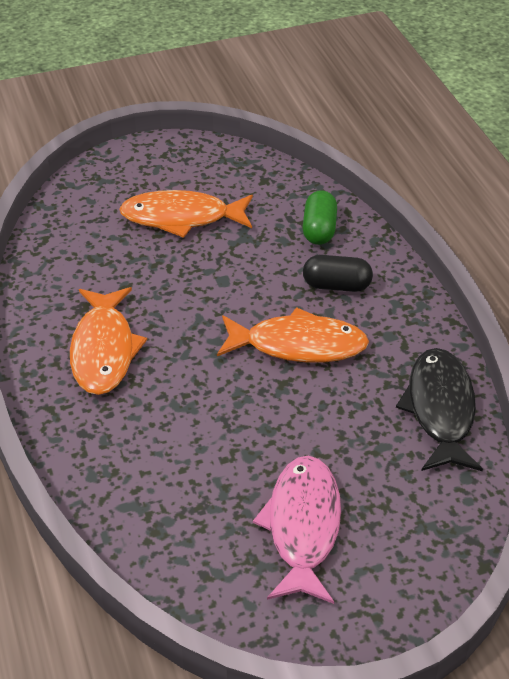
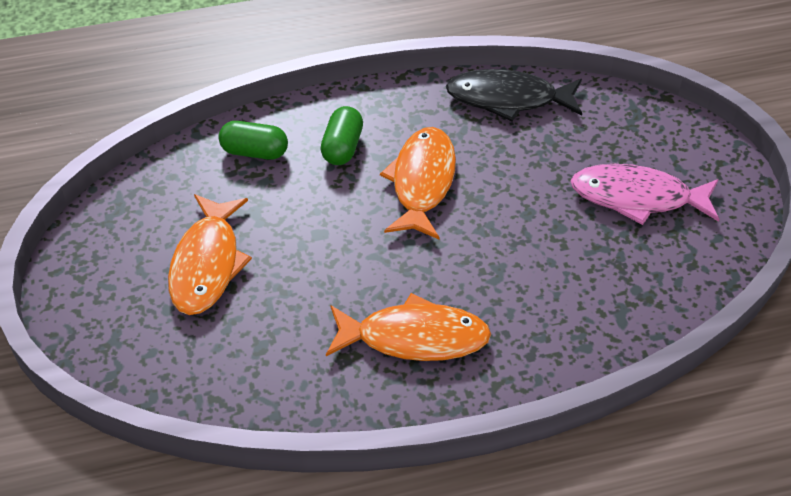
camera: 85 degrees left, 5 degrees up
black capsule [303,255,373,292] -> green capsule [320,106,363,165]

